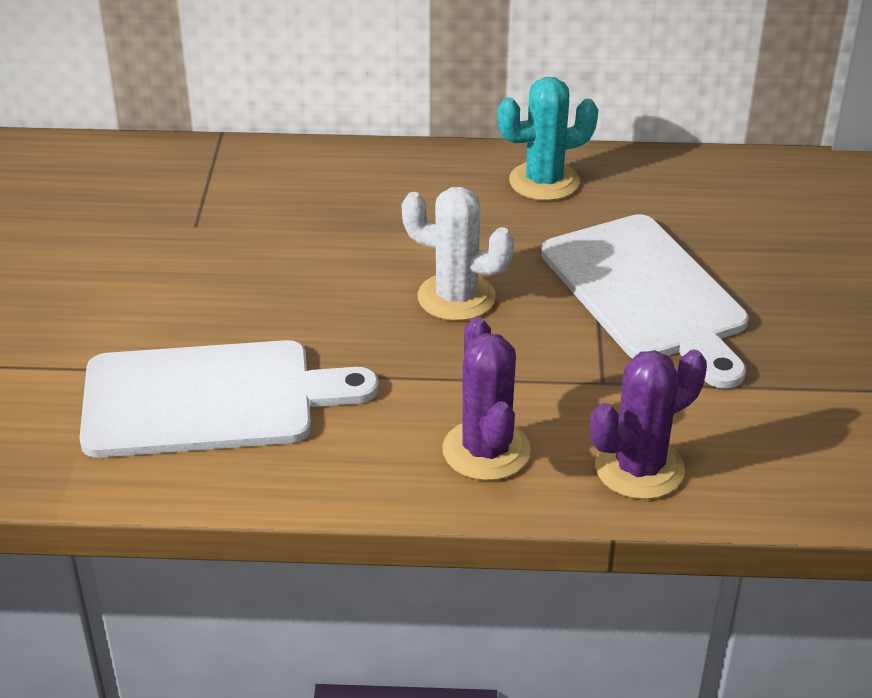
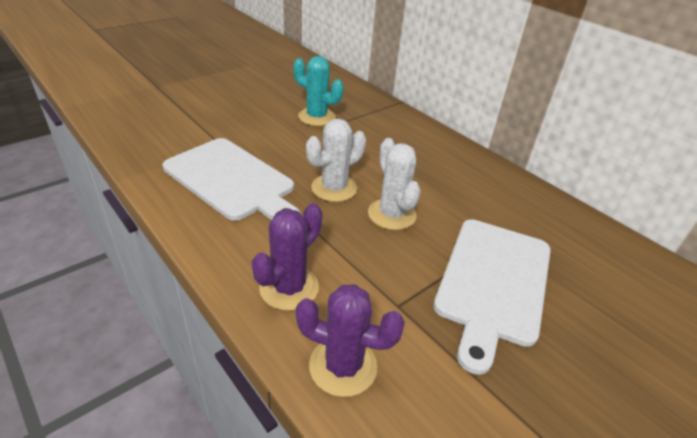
camera: 45 degrees right, 0 degrees up
turquoise cactus [497,77,598,201] -> turquoise cactus moved to [293,56,344,126]
none -> white cactus [306,119,366,202]

